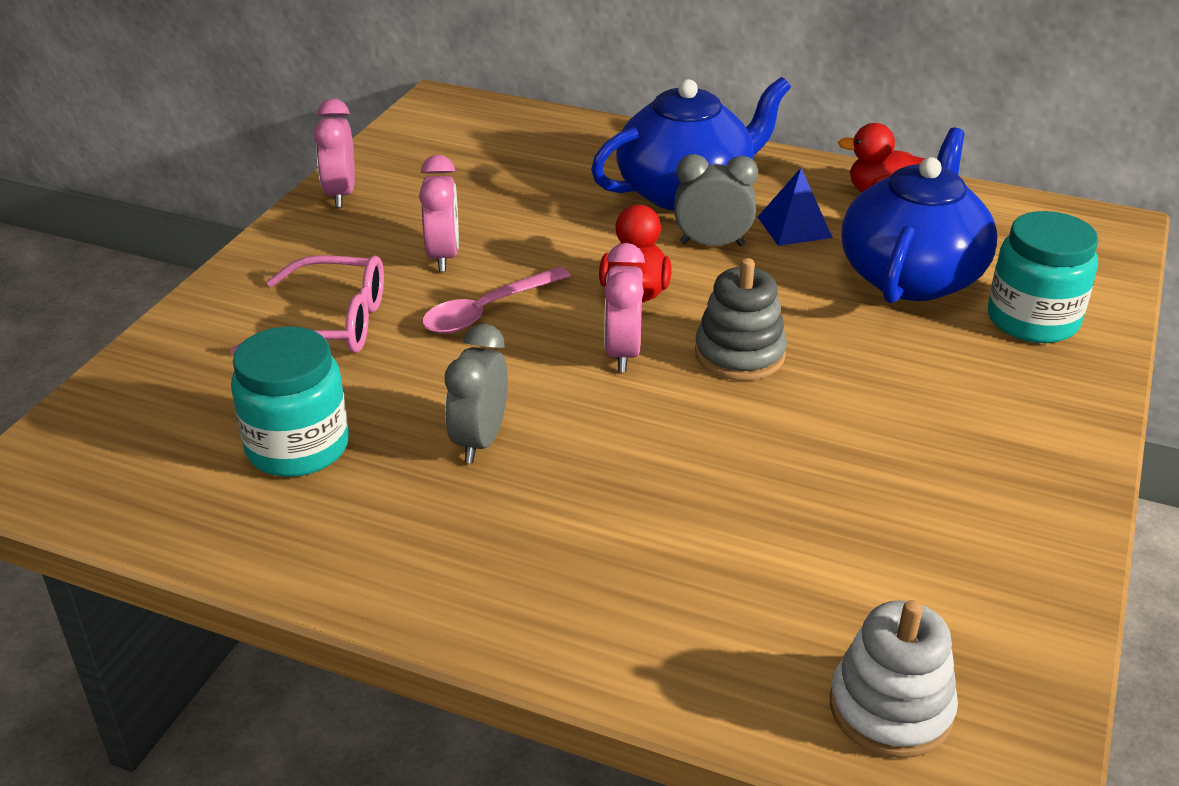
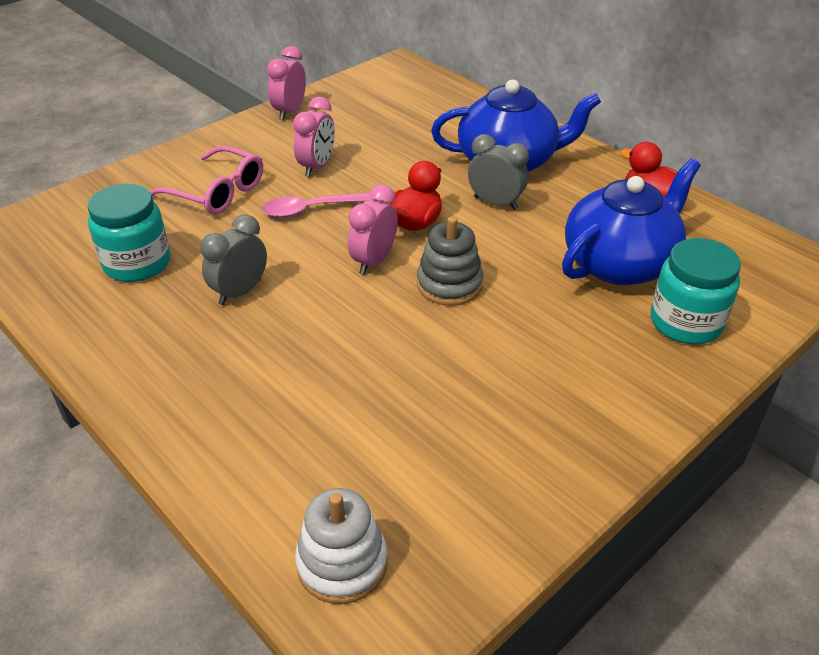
camera: 25 degrees right, 5 degrees up
blue pyramid [758,168,833,246] -> none

